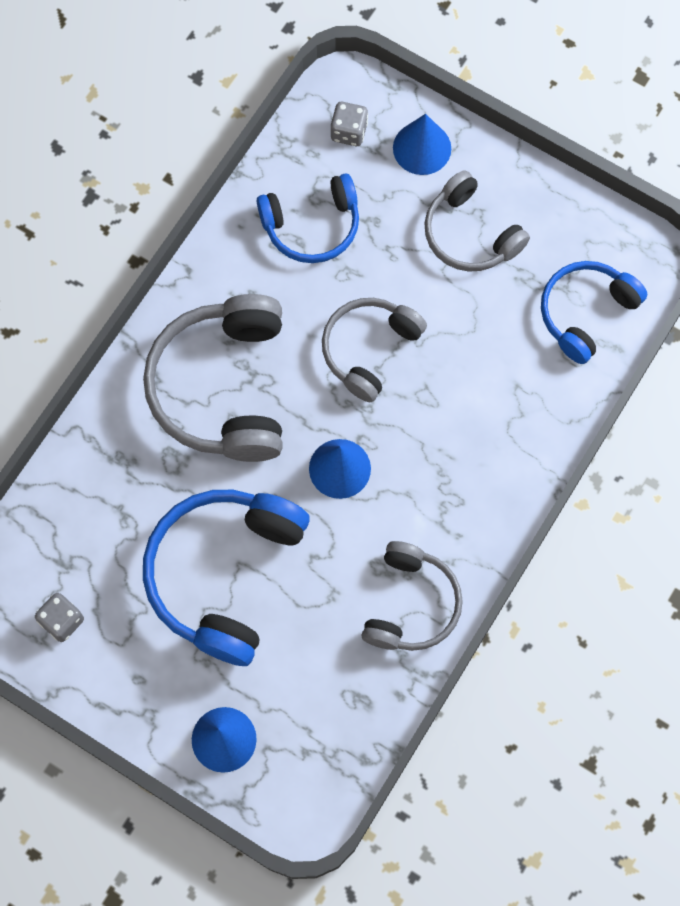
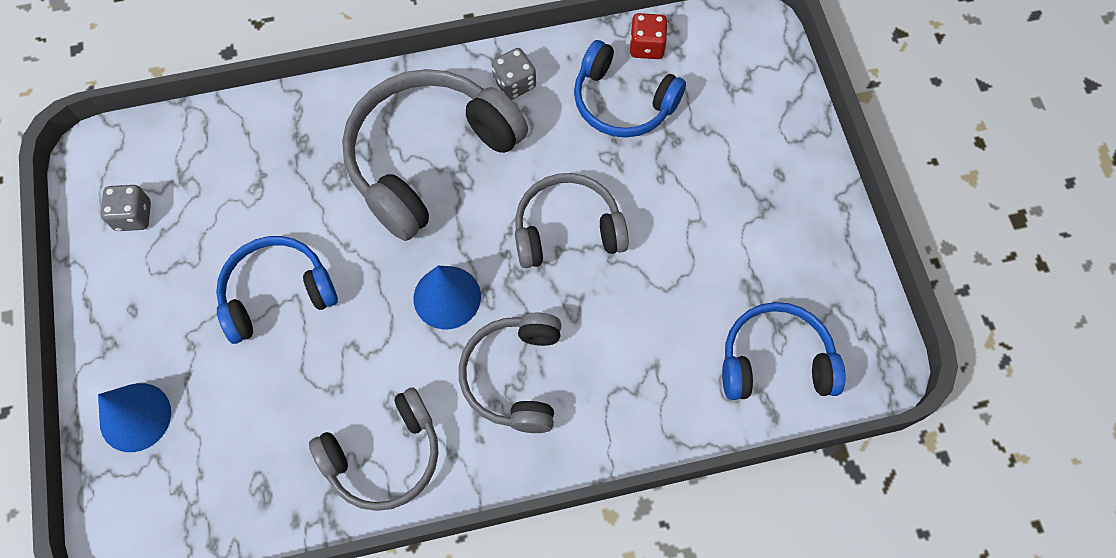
camera: 45 degrees right, 5 degrees down
blue headphones [143,490,310,666] -> blue headphones [216,236,338,344], size x0.63
grey dice [331,102,368,146] -> grey dice moved to [492,48,536,100]
blue cone [393,114,451,175] -> none
grey headphones [424,170,530,272] -> grey headphones moved to [459,313,562,433]
none -> red dice [630,13,668,59]

